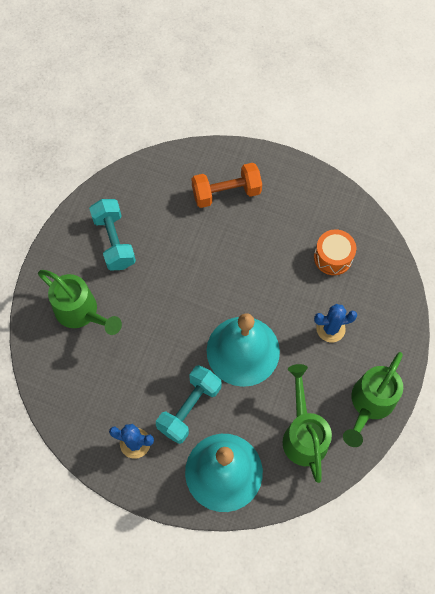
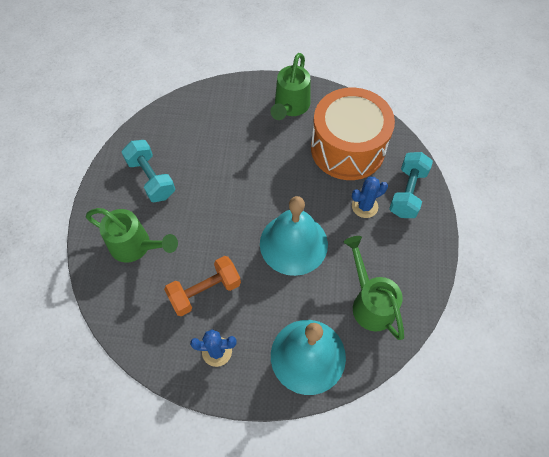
camera: 15 degrees left, 5 degrees down
turquoise dumbbell [156,365,221,444] -> turquoise dumbbell moved to [389,152,433,218]
orange dumbbell [191,163,262,208] -> orange dumbbell moved to [164,256,241,316]
orange drum [314,229,356,275] -> orange drum [311,87,395,180], size x2.17
green watering can [343,352,403,447] -> green watering can moved to [271,53,310,120]

